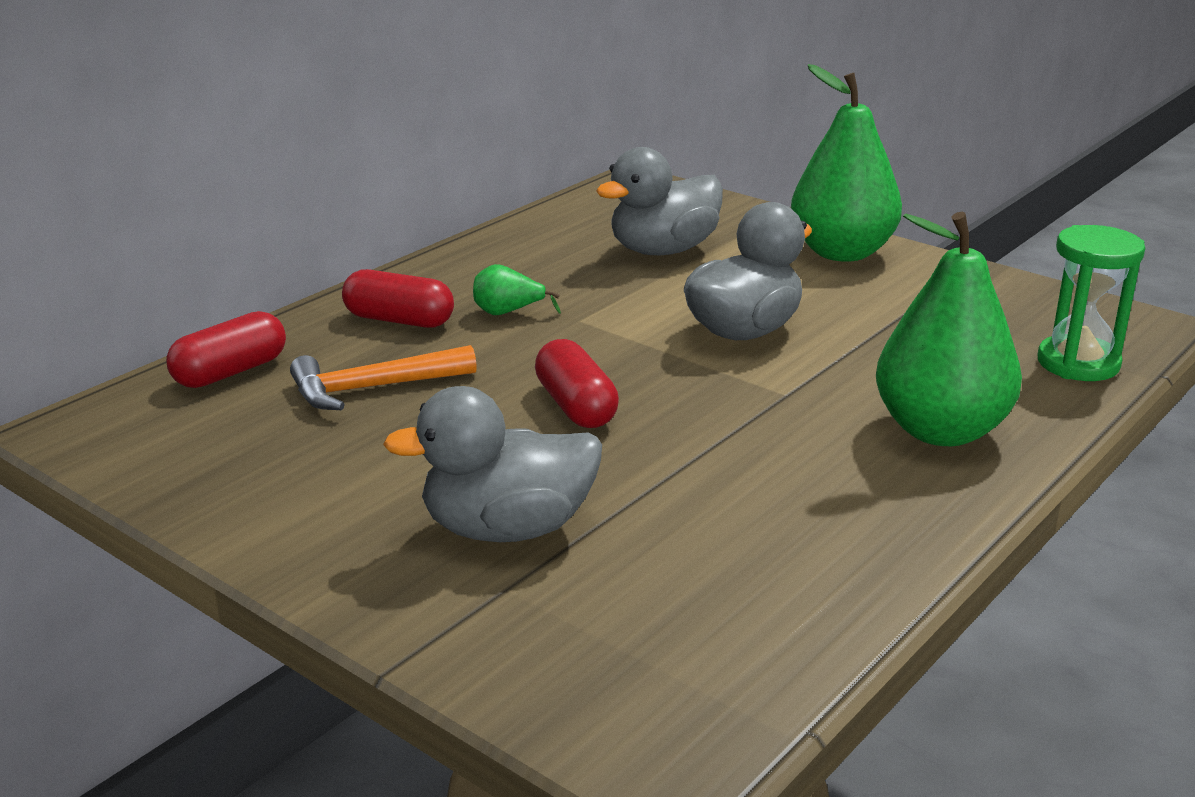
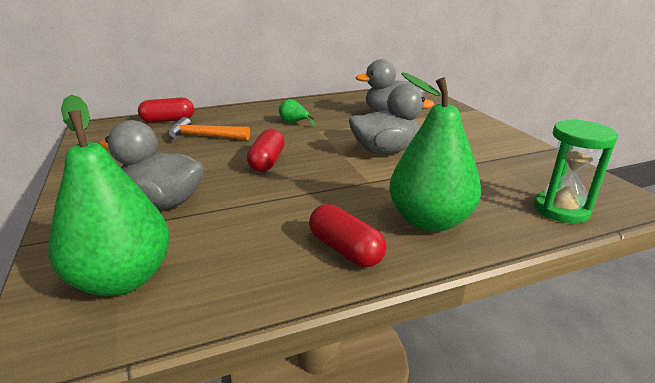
camera: 30 degrees right, 0 degrees up
red capsule [342,269,454,328] -> red capsule moved to [309,204,386,267]
green pear [791,64,902,262] -> green pear moved to [48,95,170,296]

